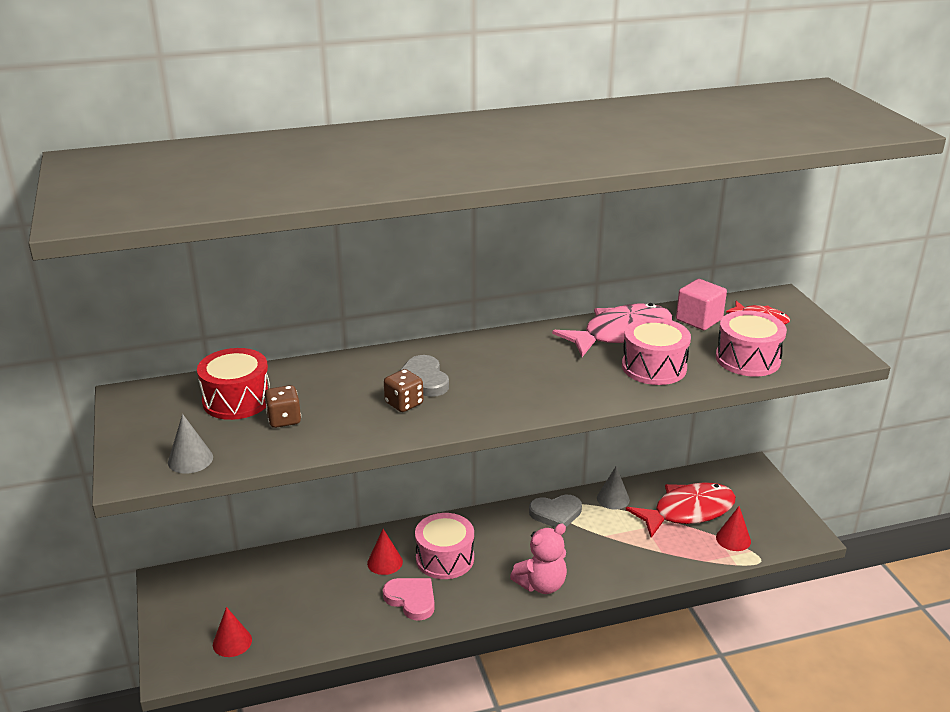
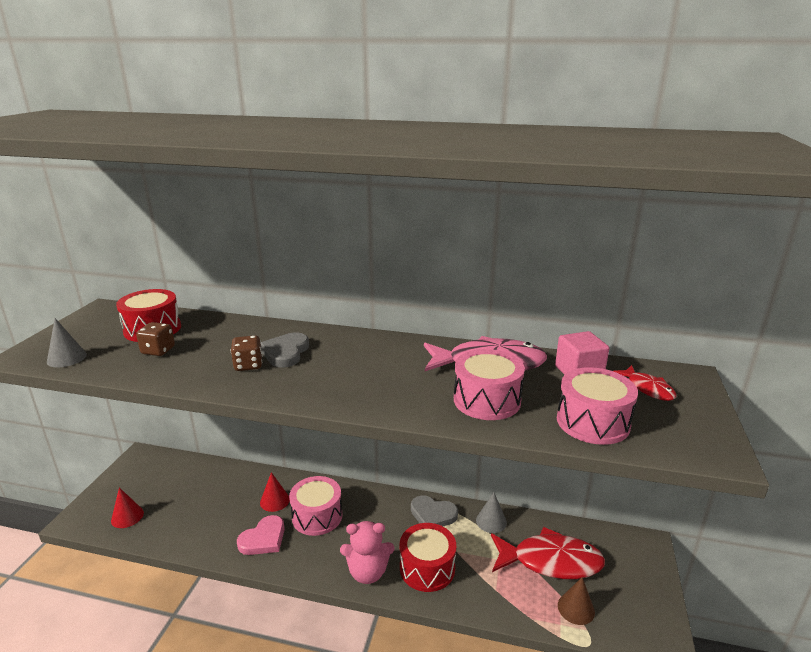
camera: 30 degrees right, 5 degrees down
pink heart [383,578,435,621] -> pink heart turned 60 degrees clockwise [237,515,285,555]
red cone [716,506,751,551] -> brown cone [558,577,595,625]
none -> red drum [399,523,456,592]

